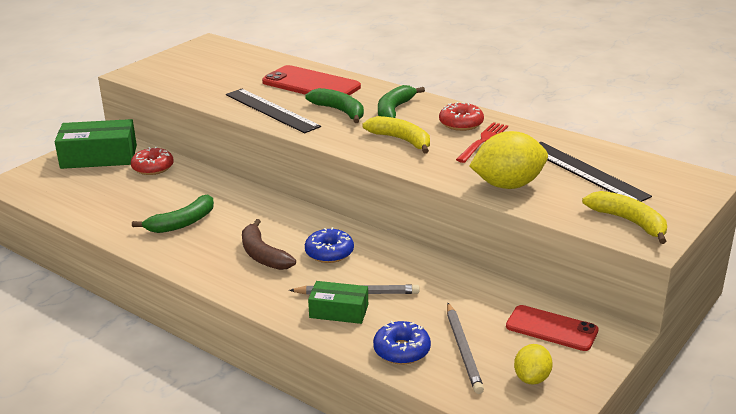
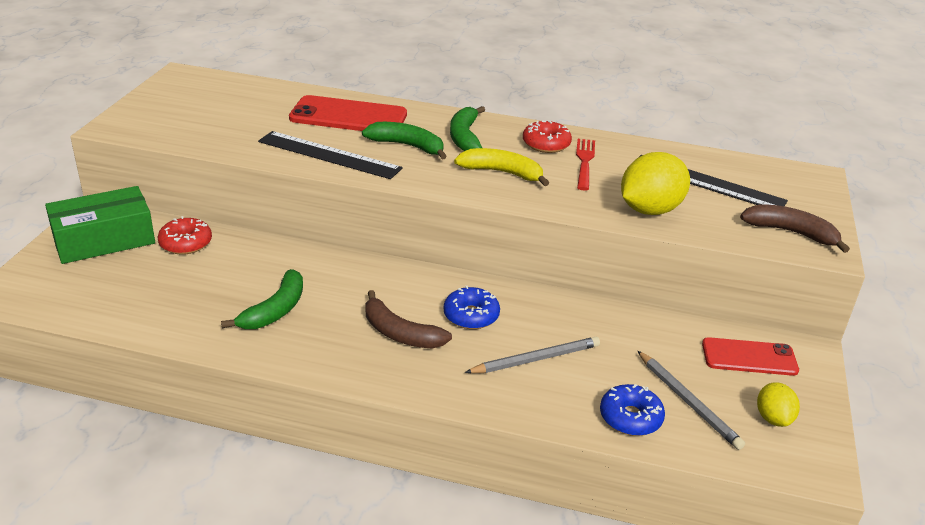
camera: 25 degrees left, 5 degrees up
green box [308,281,368,324] -> none
yellow banana [582,191,667,244] -> brown banana [740,205,850,253]

